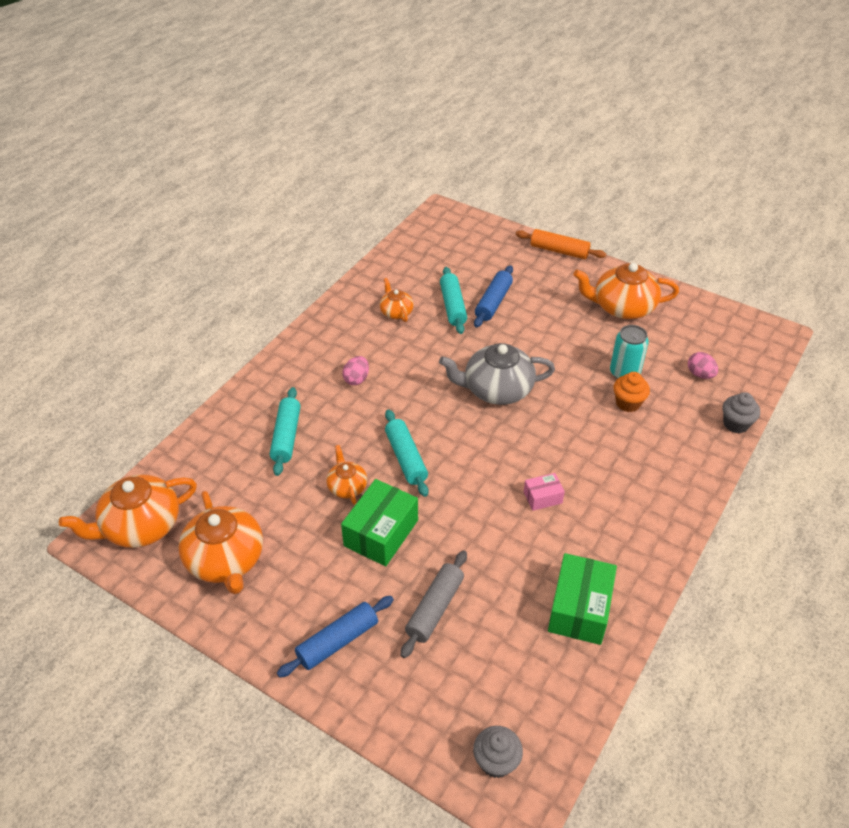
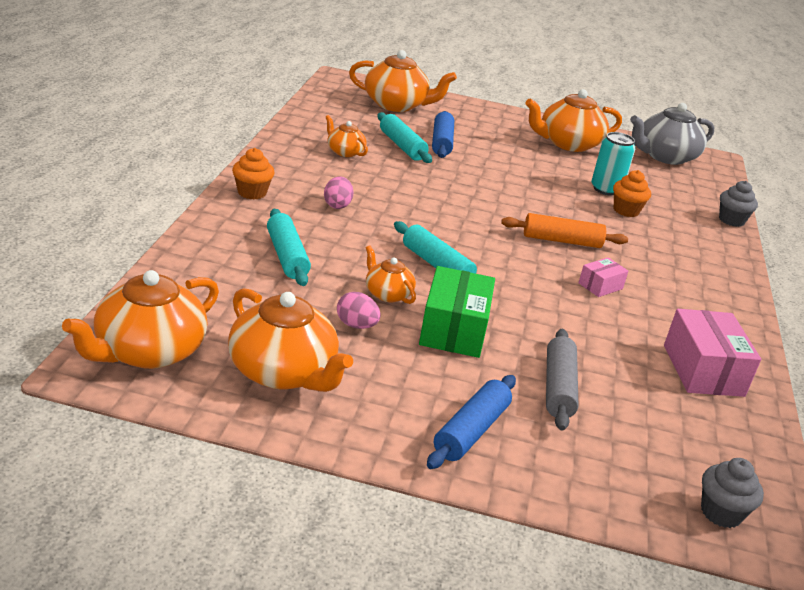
camera: 25 degrees left, 15 degrees down
grey teapot [439,343,555,405] -> grey teapot moved to [630,103,714,165]
orange rolling pin [516,229,606,259] -> orange rolling pin moved to [501,213,628,248]
green box [548,553,617,645] -> pink box [664,309,761,397]
pink egg [688,352,718,379] -> pink egg moved to [337,292,381,329]
none -> orange cupcake [232,148,274,199]
none -> orange teapot [349,50,457,112]

